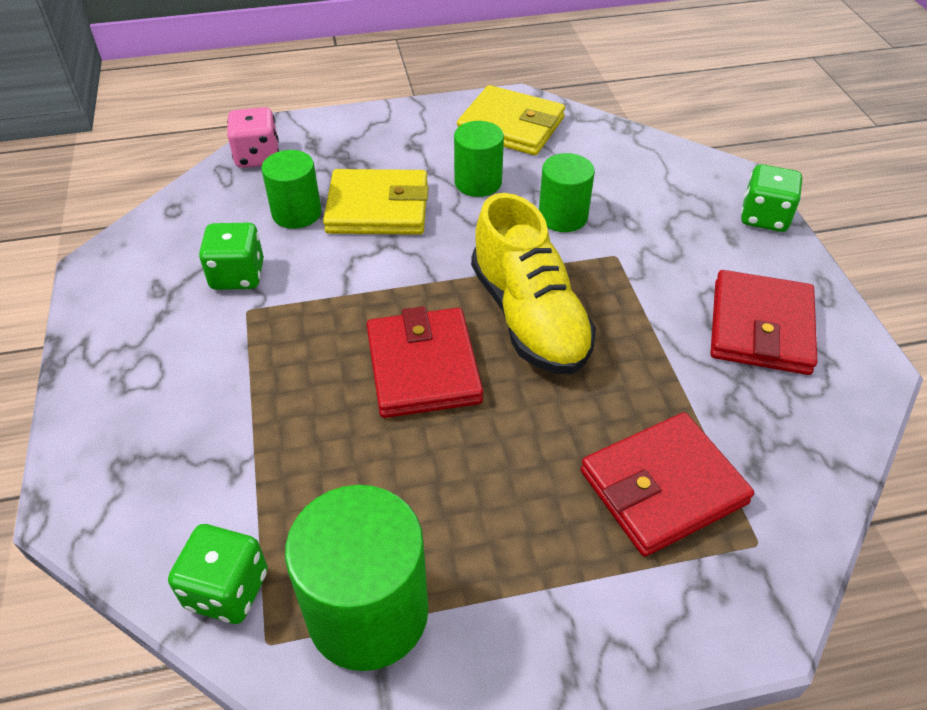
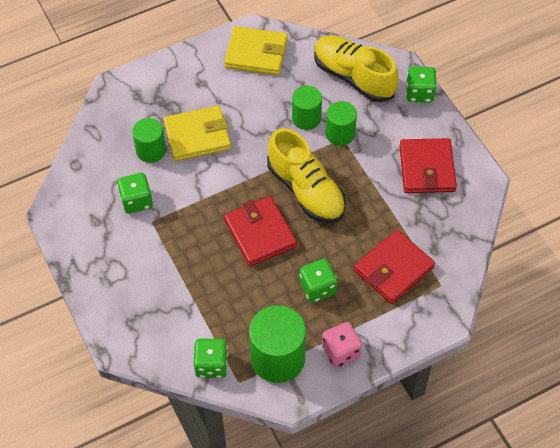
camera: 15 degrees left, 10 degrees up
pink dice [227,107,279,168] -> pink dice moved to [322,322,362,367]
green cylinder [454,121,504,197] -> green cylinder moved to [326,101,357,146]
none -> green dice [299,259,337,303]
none -> yellow shoe [314,35,398,102]

